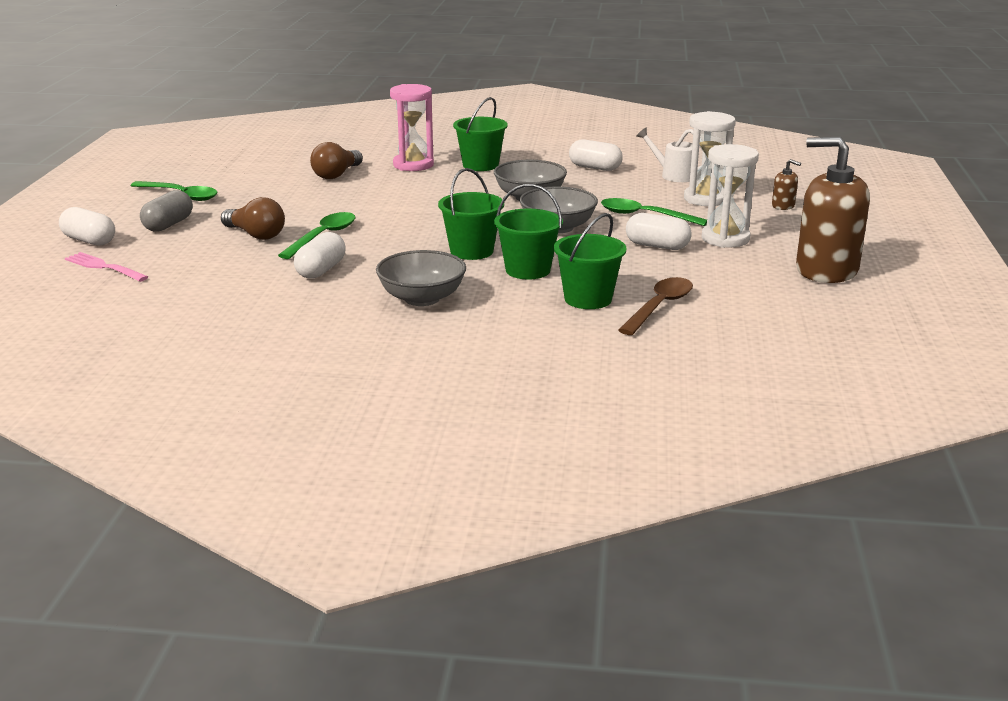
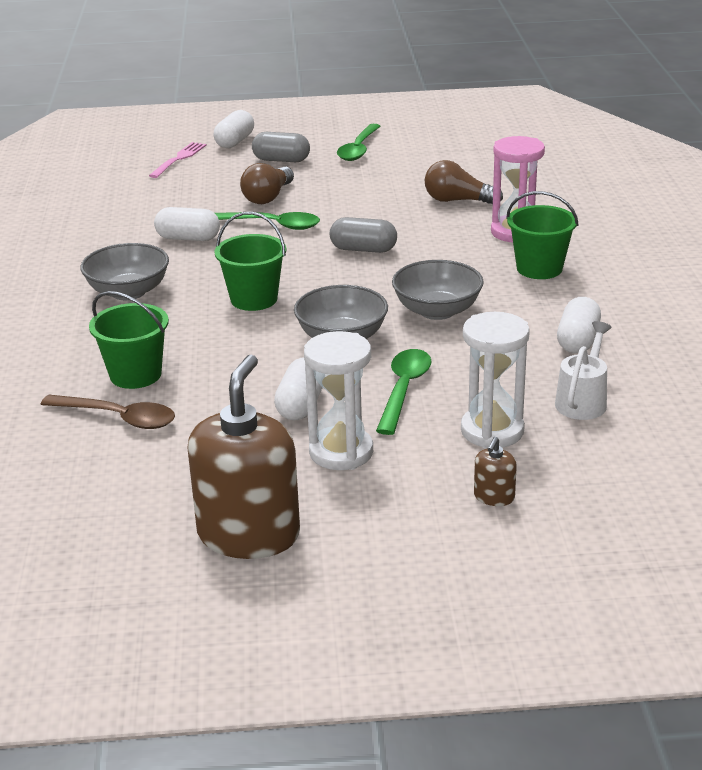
camera: 80 degrees right, 5 degrees up
green bucket [494,184,563,279] -> none
none -> grey capsule [330,217,397,253]

